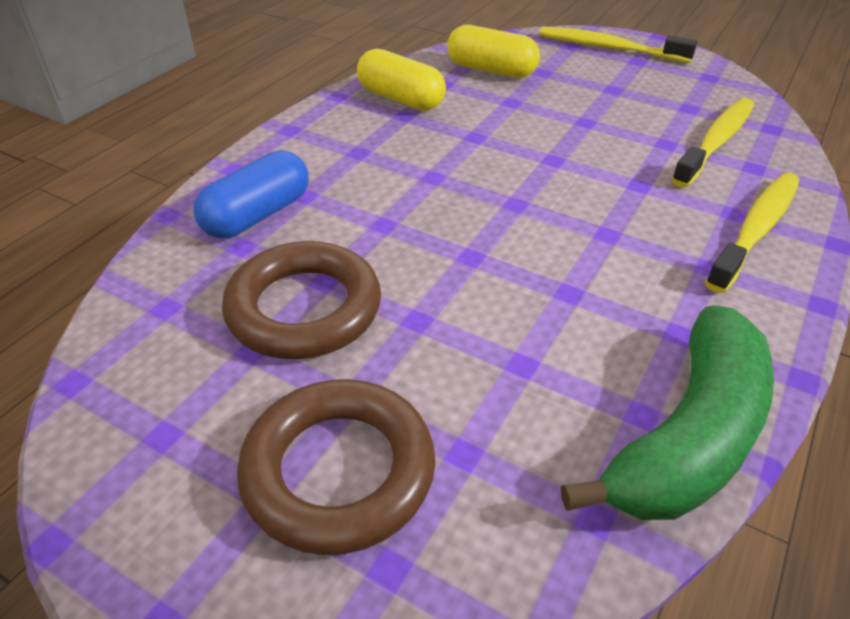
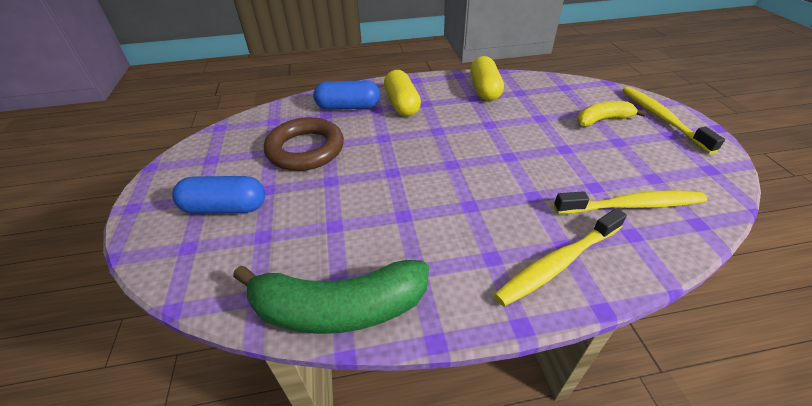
camera: 50 degrees right, 0 degrees up
brown ring [237,379,436,555] -> blue capsule [172,176,265,213]
yellow capsule [447,25,540,78] -> yellow capsule moved to [384,70,421,116]
yellow toothbrush [705,173,799,293] -> yellow toothbrush turned 150 degrees clockwise [494,208,627,306]
none -> yellow banana [577,101,646,127]

